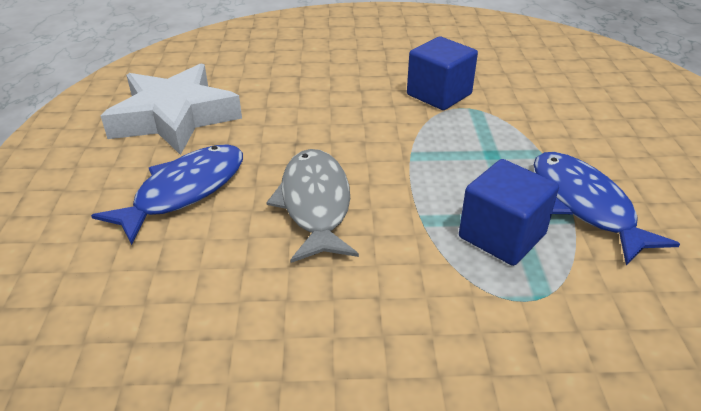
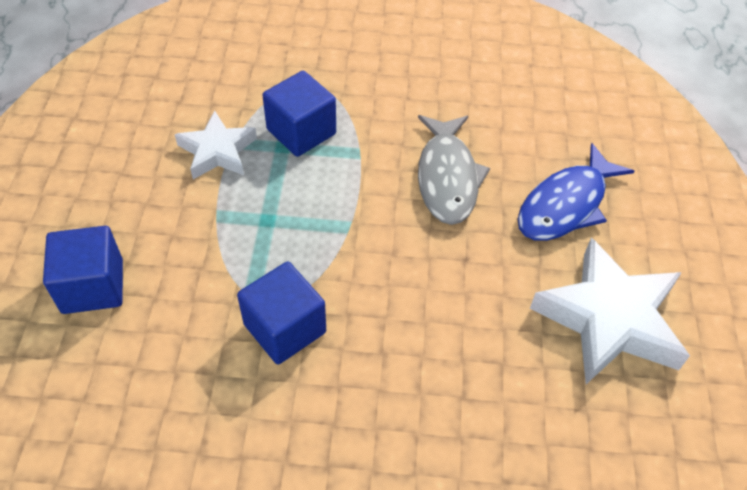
camera: 175 degrees left, 15 degrees up
blue fish [534,152,680,265] -> white star [175,110,257,179]
none -> blue cube [43,226,123,314]

